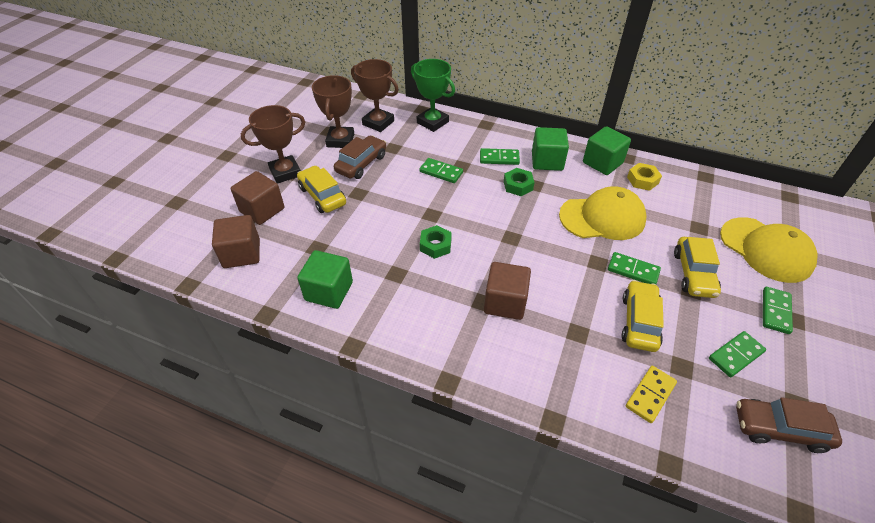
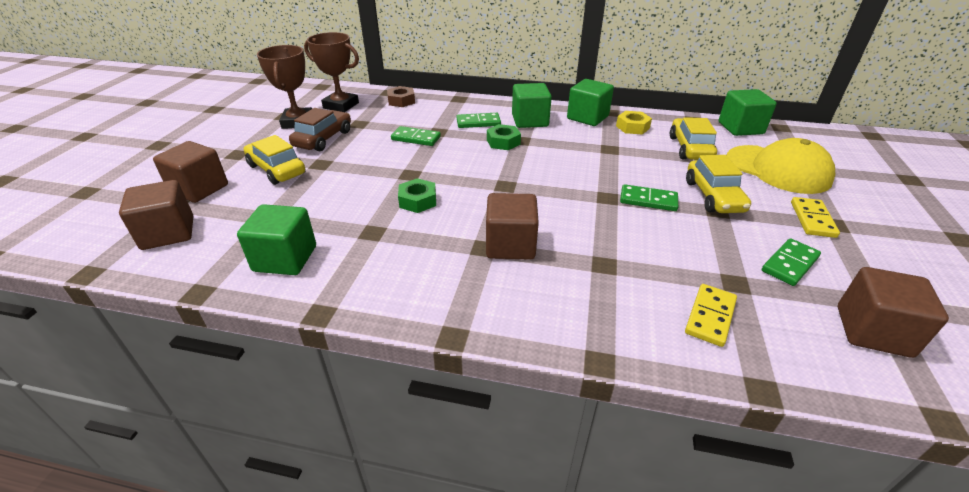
camera: 10 degrees left, 10 degrees down
brown trophy [241,105,305,184] -> none
green trophy [411,59,455,132] -> brown nut [387,86,415,107]
yellow cap [559,186,647,240] -> none
yellow car [621,280,664,352] -> yellow car moved to [670,117,717,160]
brown car [736,397,842,453] -> brown cube [838,267,949,358]
green domino [763,287,793,334] -> yellow domino [791,197,840,238]
none -> green cube [719,89,777,136]

